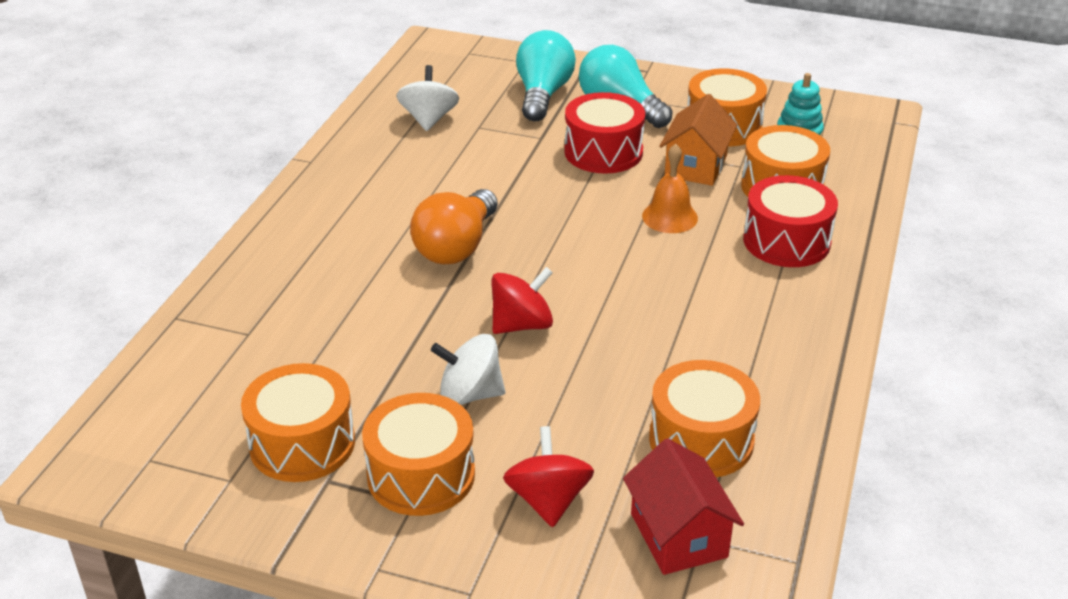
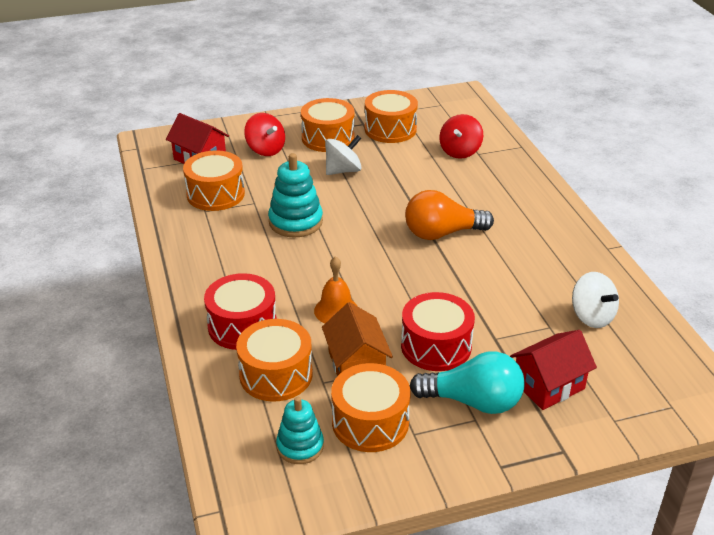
camera: 145 degrees right, 0 degrees up
orange light bulb [410,189,498,264] -> orange light bulb turned 90 degrees counterclockwise [405,190,494,240]
red spinning top [491,267,553,334] -> red spinning top moved to [439,114,483,159]
turquoise light bulb [516,30,576,121] -> red house [510,330,597,410]
none -> turquoise stacking toy [268,153,323,238]

